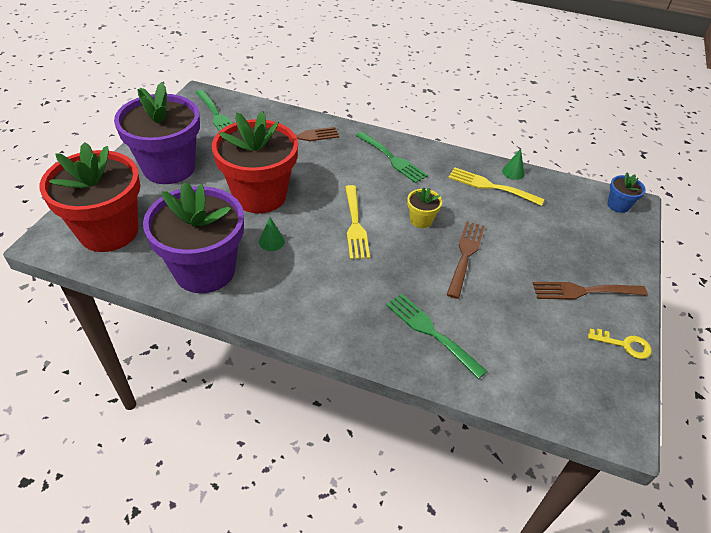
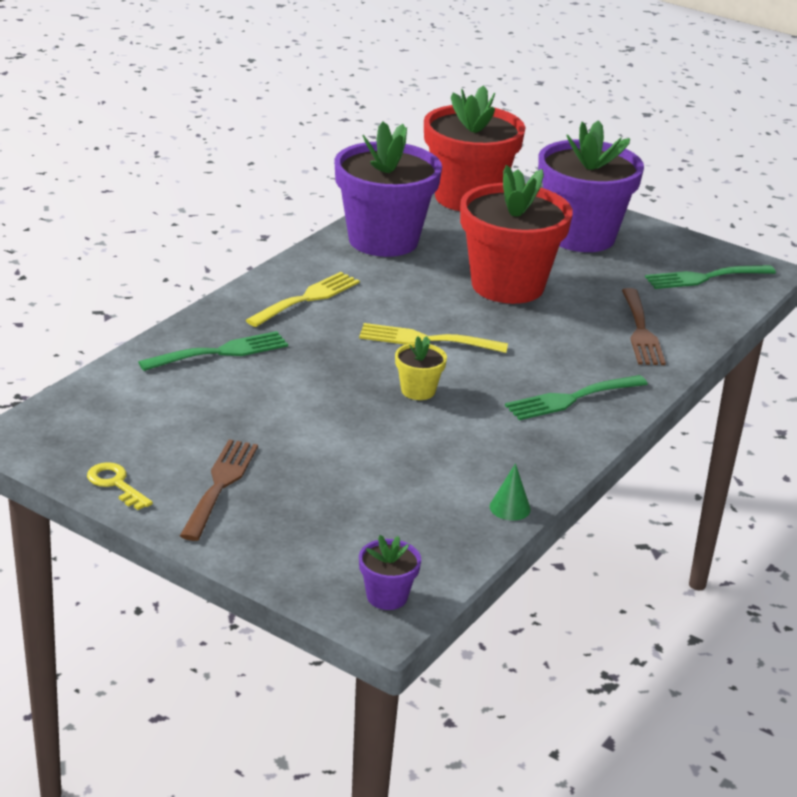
camera: 105 degrees right, 15 degrees down
green cone [259,217,285,251] -> none
brown fork [447,221,485,299] -> none
yellow fork [448,167,544,206] -> yellow fork moved to [246,272,360,327]
yellow key [588,328,652,359] -> yellow key turned 105 degrees clockwise [87,462,153,510]
blue flower pot [607,172,646,213] -> purple flower pot [359,535,421,610]

